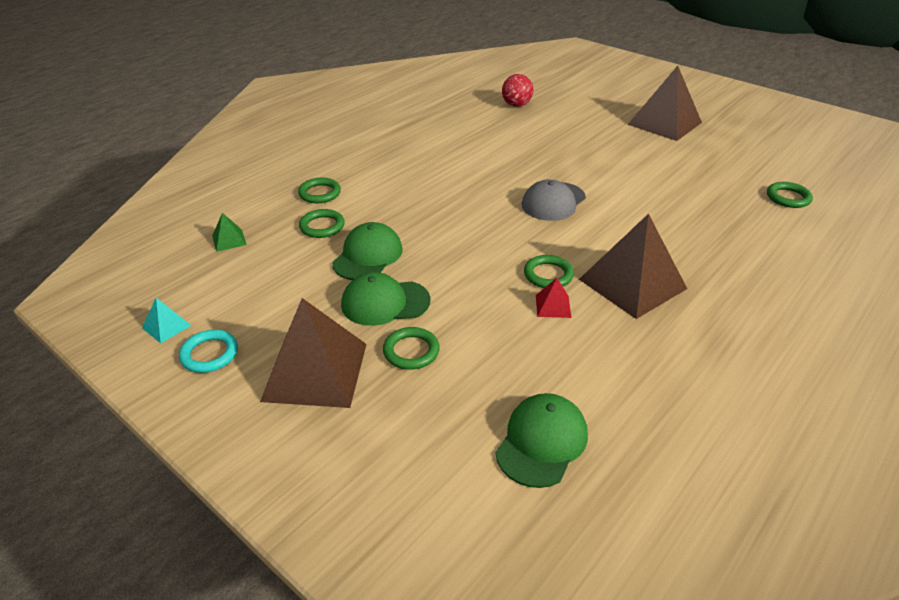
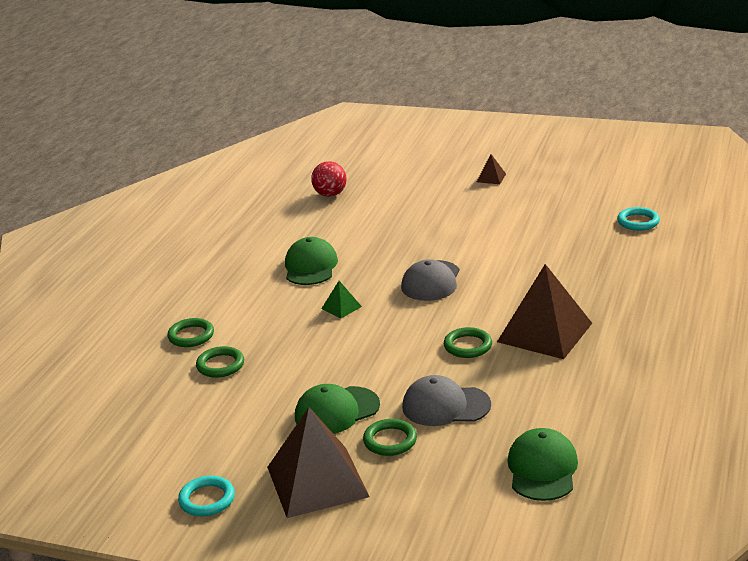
camera: 20 degrees left, 10 degrees down
turquoise pyramid [142,298,191,343] -> none
green pyramid [212,213,247,252] -> green pyramid moved to [321,281,362,318]
green cap [332,222,403,280] -> green cap moved to [285,237,338,285]
red pyramid [536,278,571,318] -> none
brown pyramid [628,66,702,141] -> brown pyramid [477,154,506,184], size x0.43
green ring [767,182,813,208] -> turquoise ring [617,207,660,231]
none -> grey cap [402,375,491,426]

